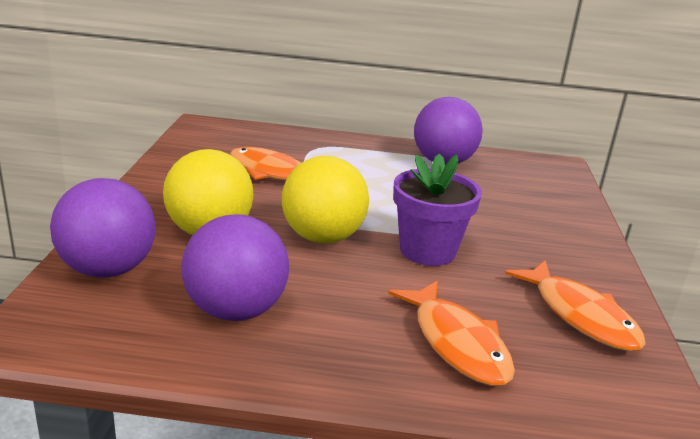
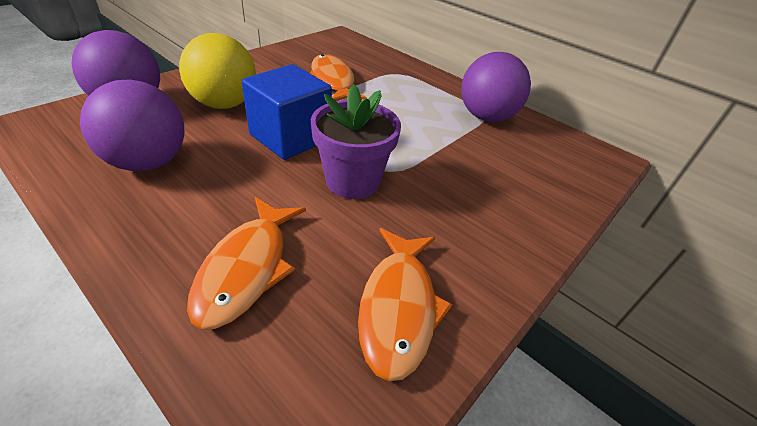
camera: 35 degrees right, 15 degrees up
yellow ball [282,156,369,243] -> blue cube [242,64,332,160]

